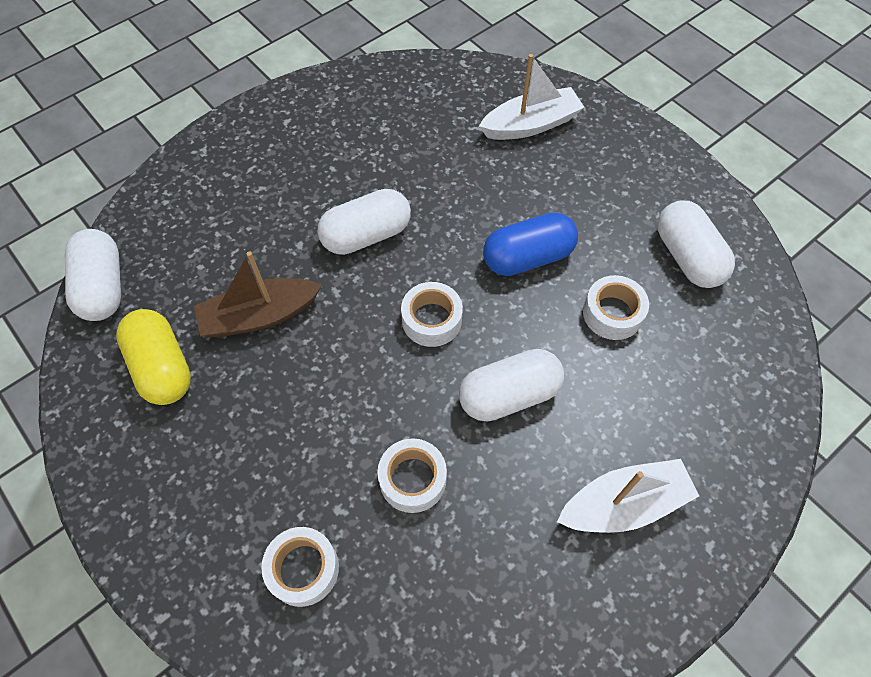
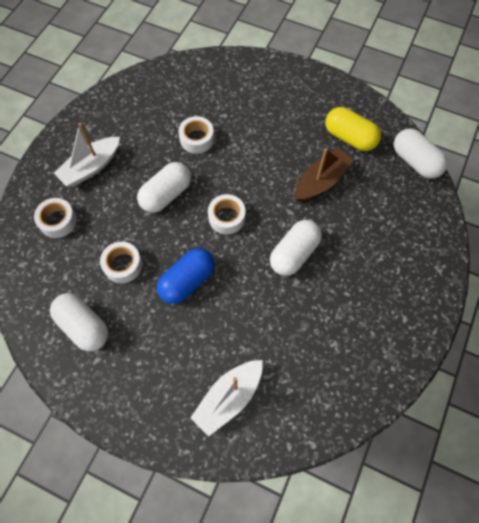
camera: 155 degrees right, 5 degrees up
white tape [261,527,339,607] -> white tape moved to [34,198,77,238]

